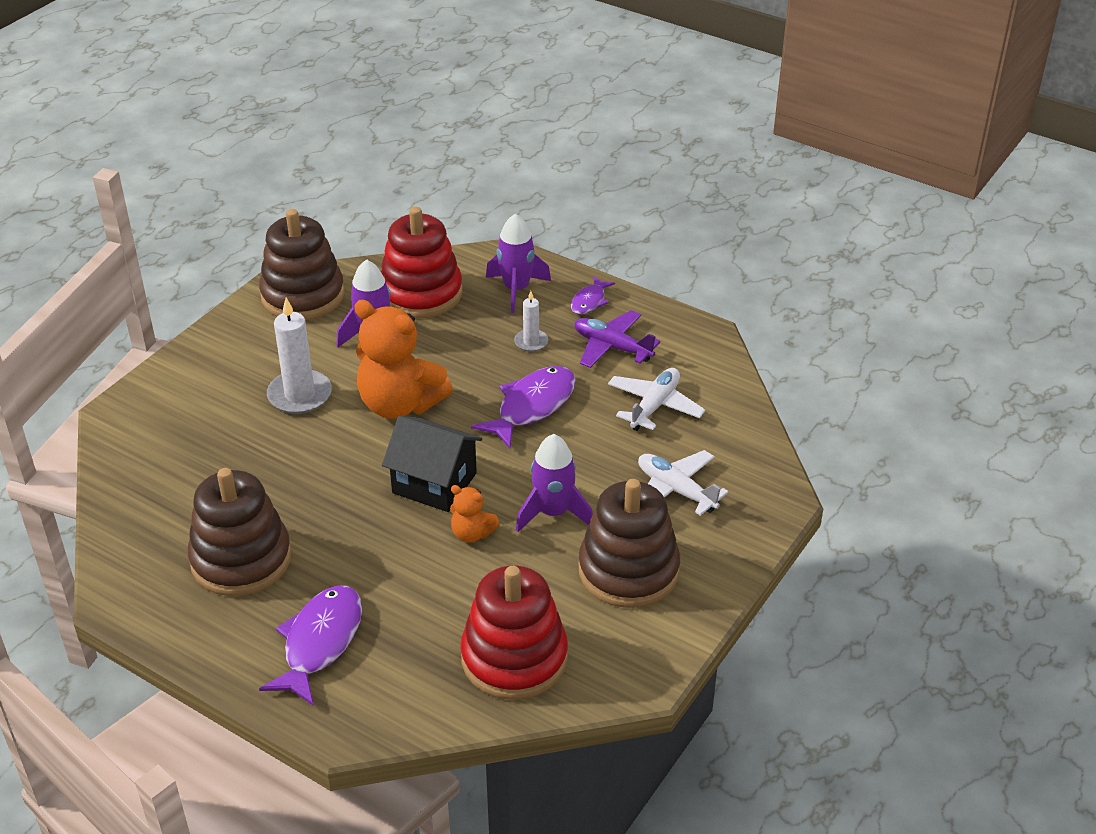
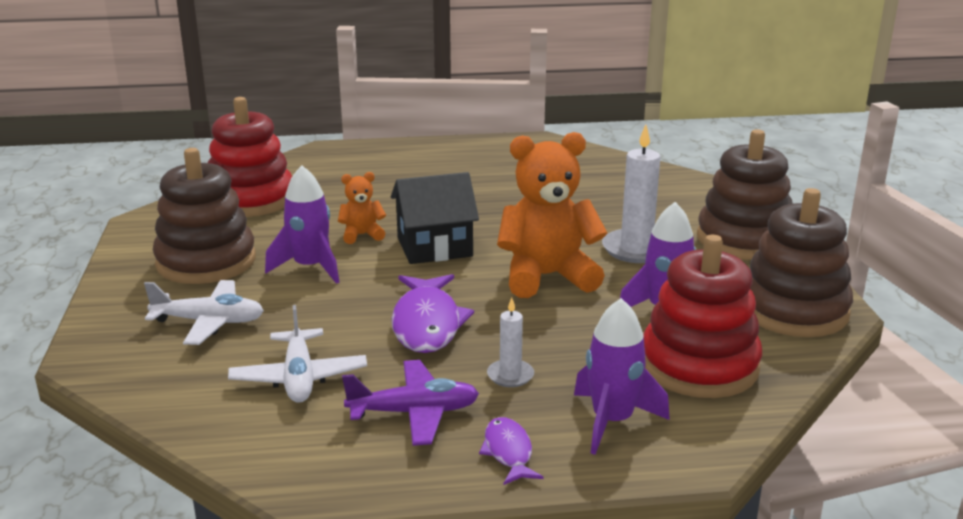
camera: 140 degrees right, 15 degrees down
brown stacking toy [188,468,292,596] -> brown stacking toy moved to [697,129,793,260]
purple fish [259,585,362,706] -> none

